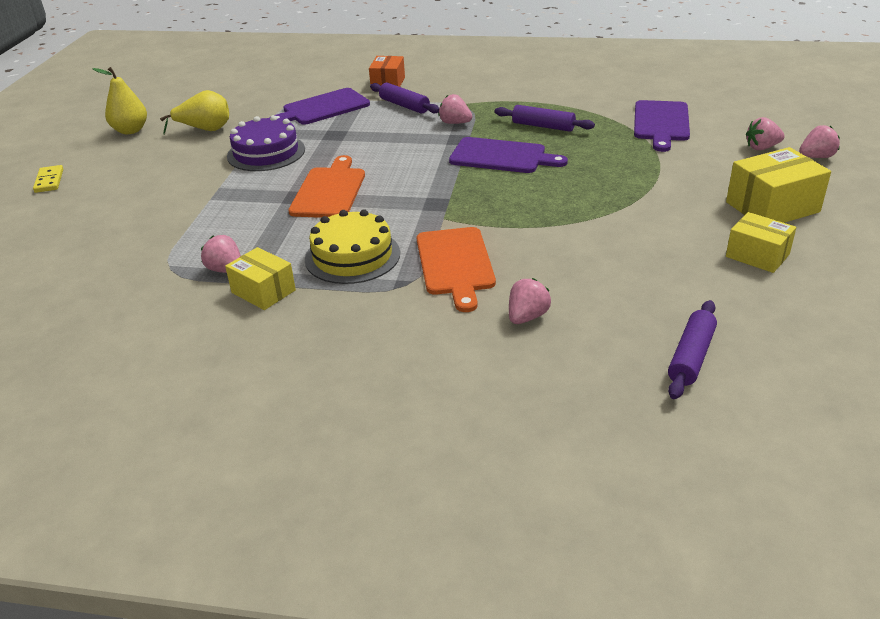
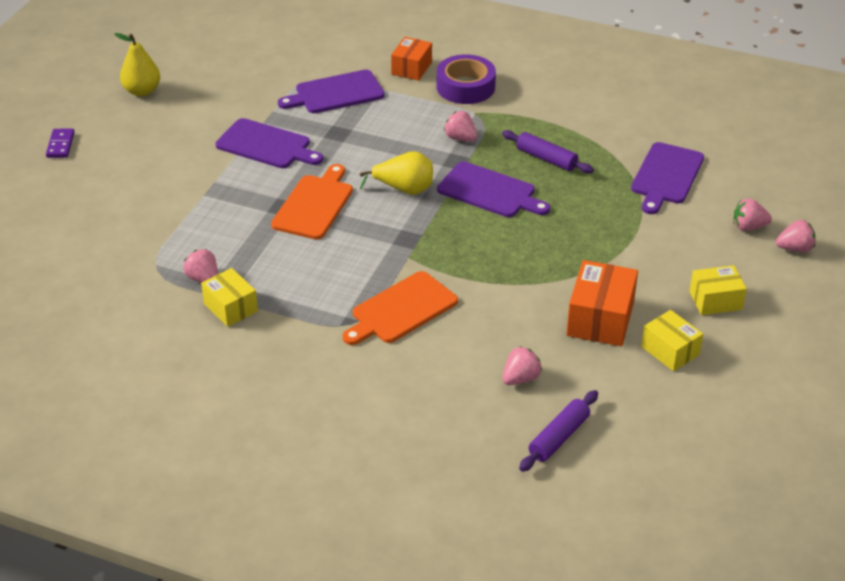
camera: 10 degrees right, 5 degrees up
yellow domino [33,165,63,193] -> purple domino [46,129,75,158]
yellow pear [160,90,229,134] -> yellow pear moved to [360,151,433,195]
purple cake [227,115,305,171] -> purple cutting board [215,118,323,168]
yellow cake [305,210,400,284] -> none
purple rolling pin [370,82,439,114] -> none
orange cutting board [417,227,496,312] -> orange cutting board turned 45 degrees clockwise [343,271,458,345]
pink strawberry [509,278,551,324] -> pink strawberry moved to [502,346,542,385]
yellow box [726,147,831,223] -> yellow box [689,265,747,315], size x0.65
none -> purple tape [437,55,496,104]
none -> orange box [566,260,638,346]

